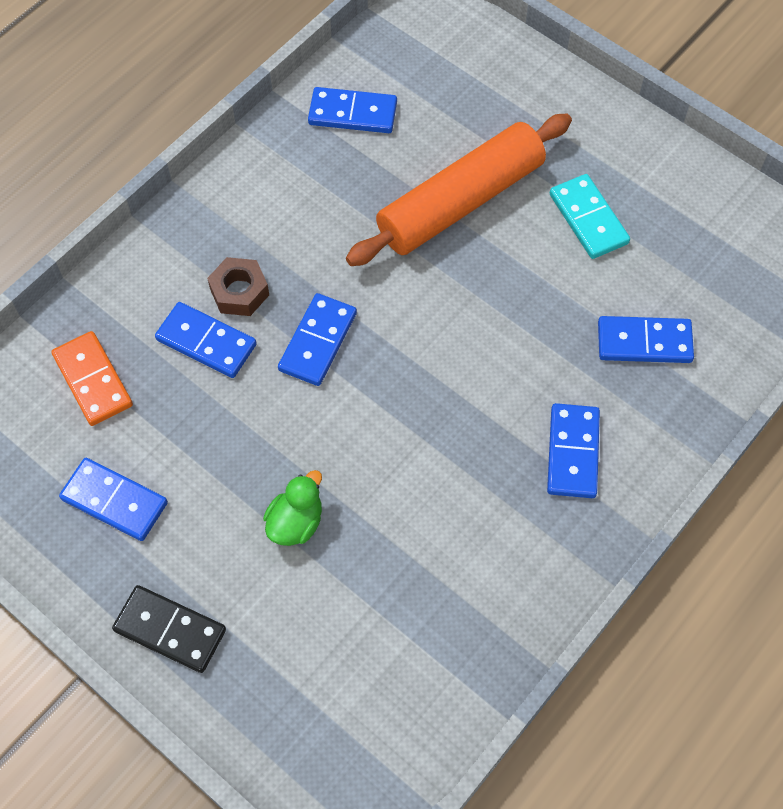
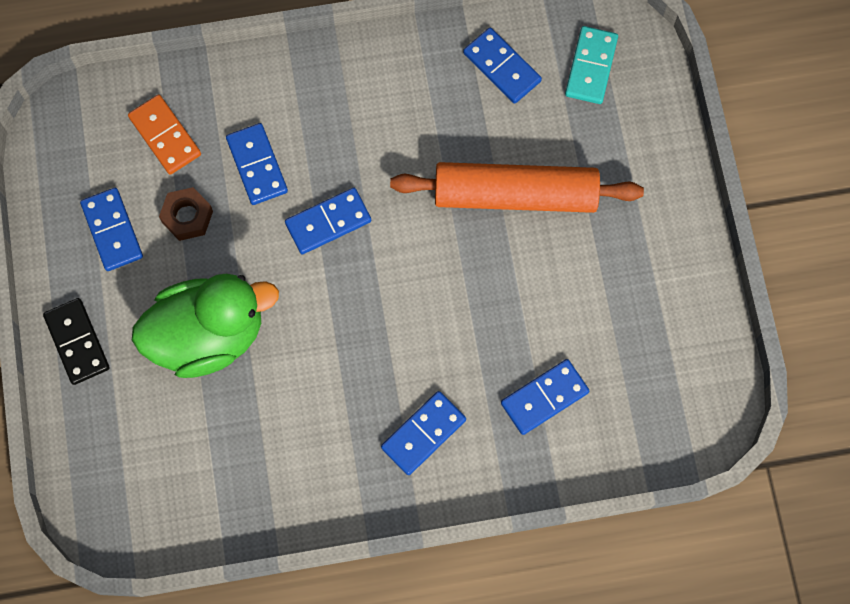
camera: 40 degrees right, 10 degrees up
orange domino [51,331,133,426] -> orange domino turned 45 degrees counterclockwise [128,94,201,175]
brown nut [207,257,269,316] -> brown nut moved to [159,187,213,241]
green duck [263,470,322,546] -> green duck [132,274,279,378], size x2.22
turquoise domino [550,174,630,259] -> turquoise domino moved to [565,26,618,104]
blue domino [598,316,694,363] -> blue domino turned 75 degrees counterclockwise [501,359,589,435]

